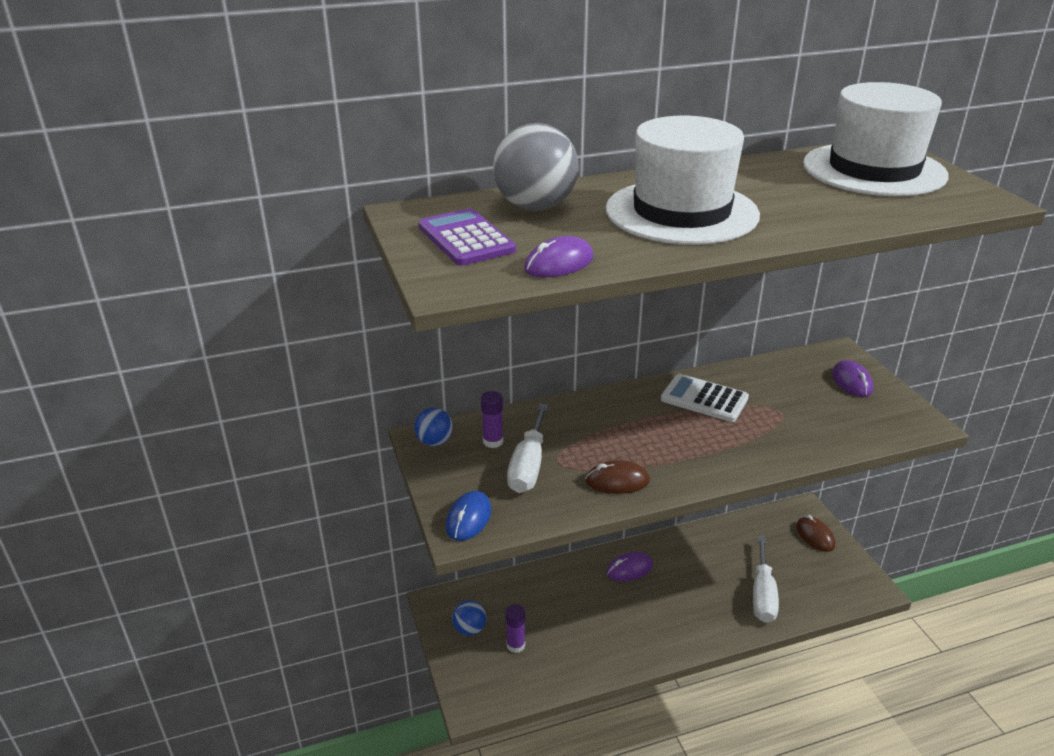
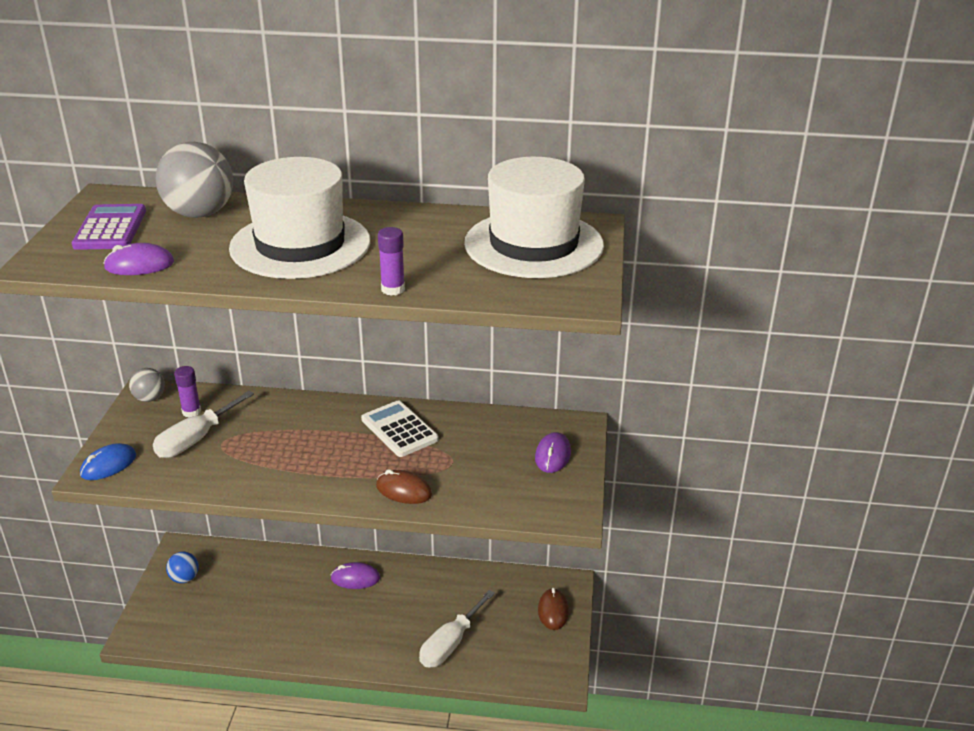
camera: 25 degrees right, 0 degrees up
blue ball [414,408,453,446] -> grey ball [129,368,165,402]
purple glue stick [505,604,525,653] -> purple glue stick moved to [378,227,405,296]
brown mouse [585,460,650,494] -> brown mouse moved to [376,470,432,504]

